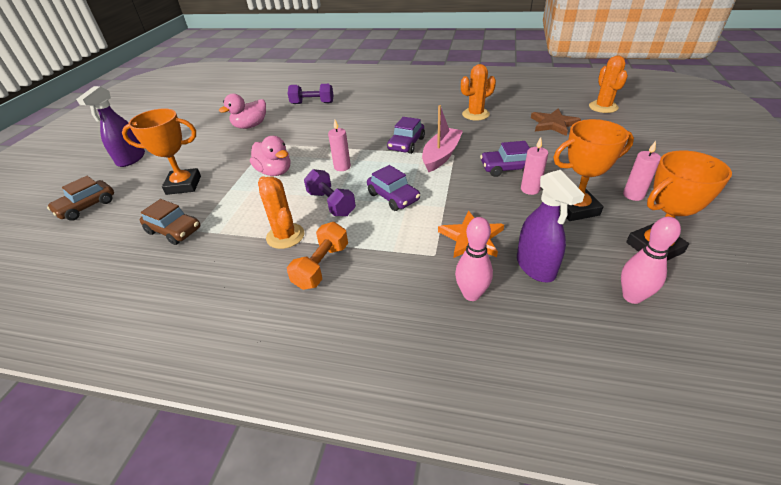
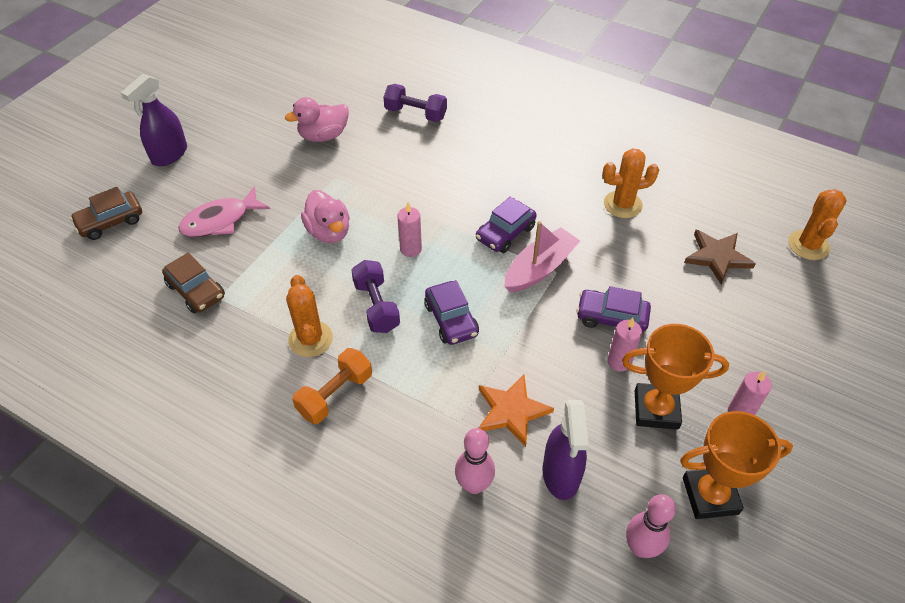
camera: 15 degrees right, 10 degrees up
orange trophy [122,108,201,195] -> pink fish [178,187,270,237]

